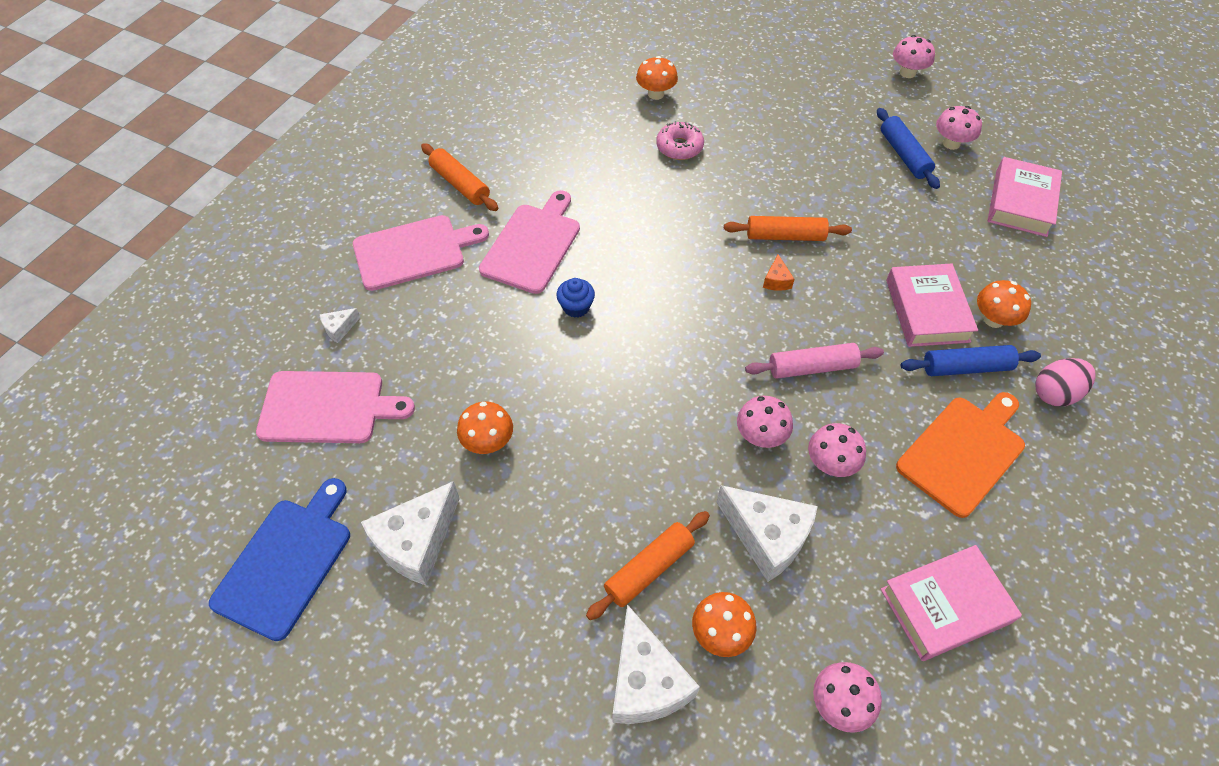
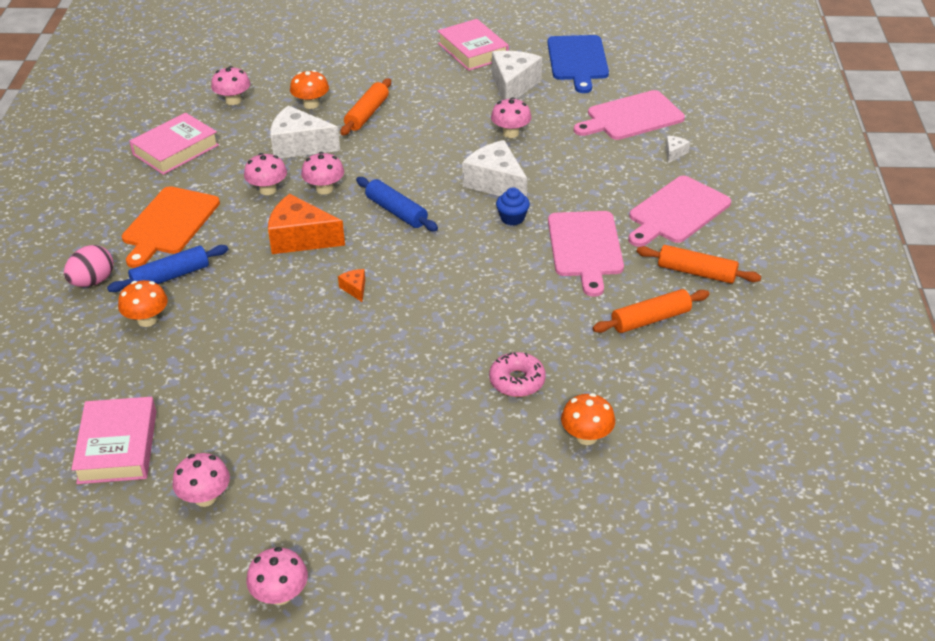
camera: 155 degrees right, 15 degrees down
orange mushroom [457,402,513,454] -> pink mushroom [491,97,531,138]
white cheese [612,604,700,724] -> white cheese moved to [462,140,527,197]
orange rolling pin [724,216,852,241] -> orange rolling pin moved to [593,289,710,333]
pink rolling pin [745,343,884,379] -> orange cheese [268,194,345,254]
blue rolling pin [877,108,940,189] -> blue rolling pin moved to [356,177,438,231]
pink book [886,263,978,347] -> pink book moved to [438,19,509,71]

